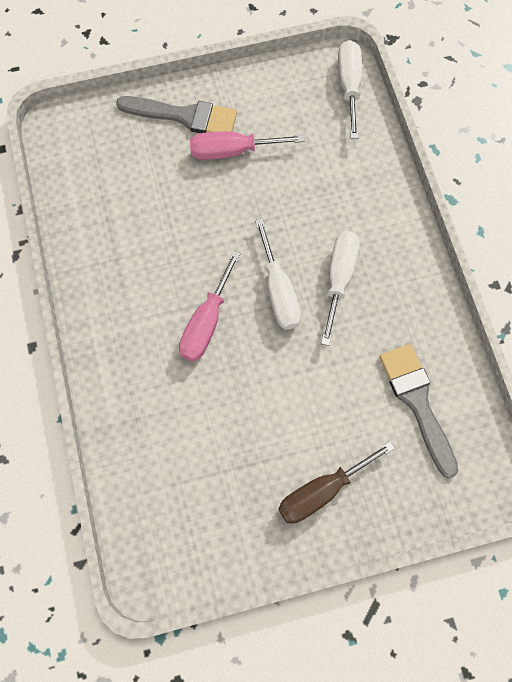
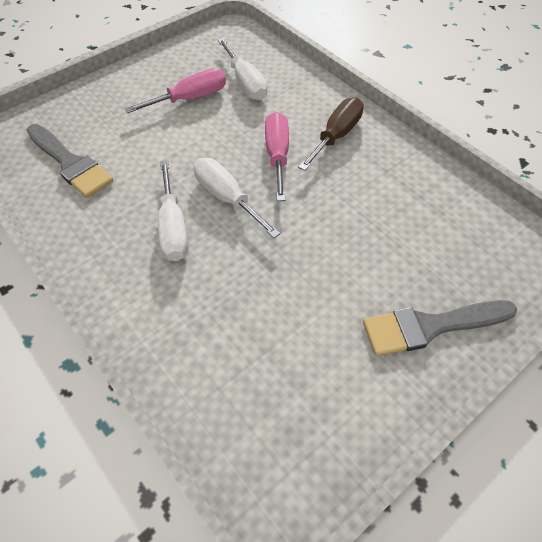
camera: 155 degrees right, 15 degrees down
pink screwdriver [190,131,304,160] -> pink screwdriver moved to [125,69,226,113]
brown screwdriver [278,441,395,523] -> brown screwdriver moved to [298,97,364,171]
white screwdriver [338,40,362,139] -> white screwdriver moved to [218,38,267,100]

